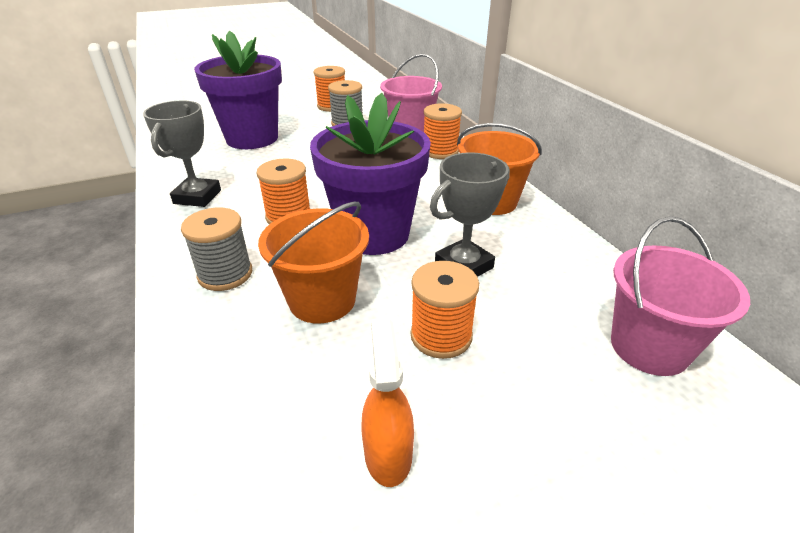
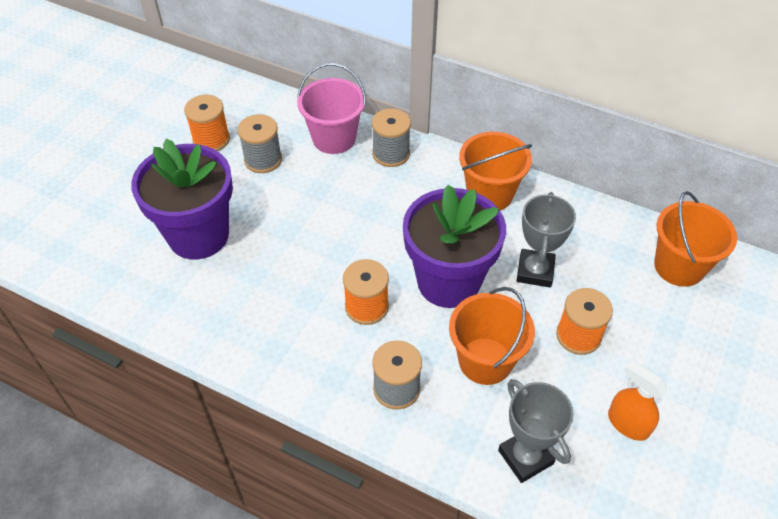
camera: 40 degrees left, 15 degrees up
grey trophy [143,101,221,207] -> grey trophy moved to [498,379,574,483]
orange spool [424,103,462,159] -> grey spool [372,108,411,167]
pink bucket [611,216,750,376] -> orange bucket [654,191,737,287]

